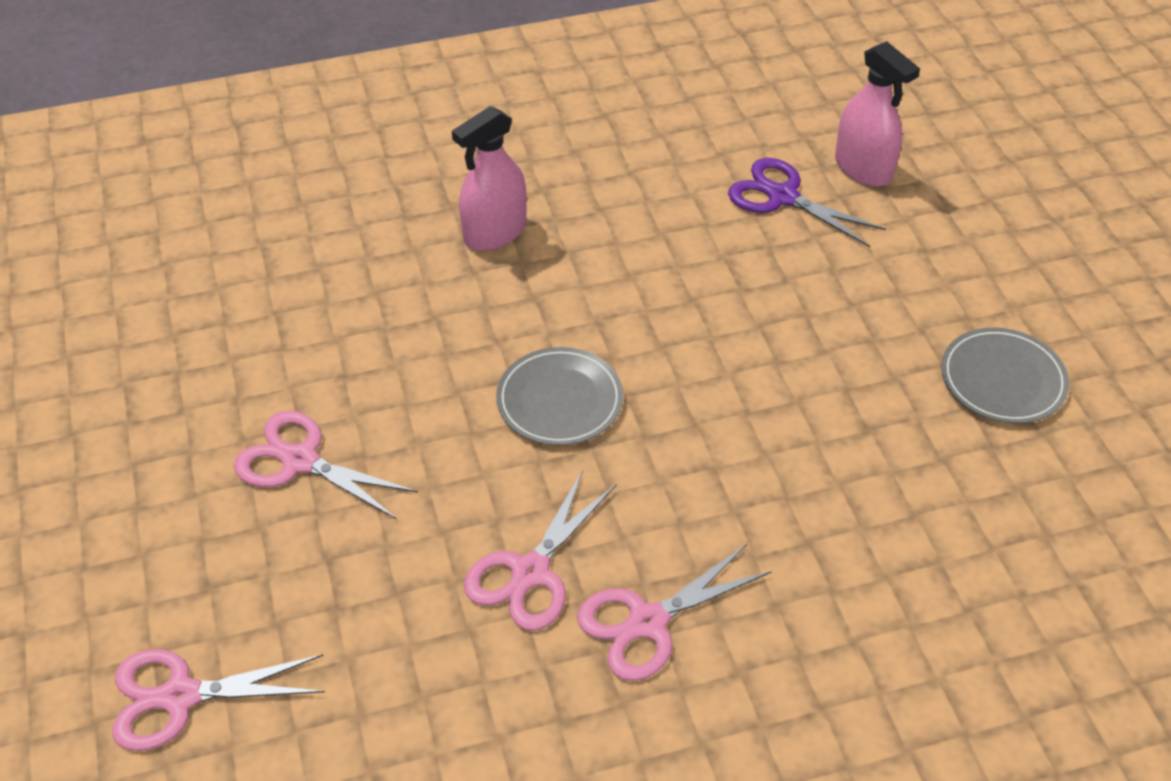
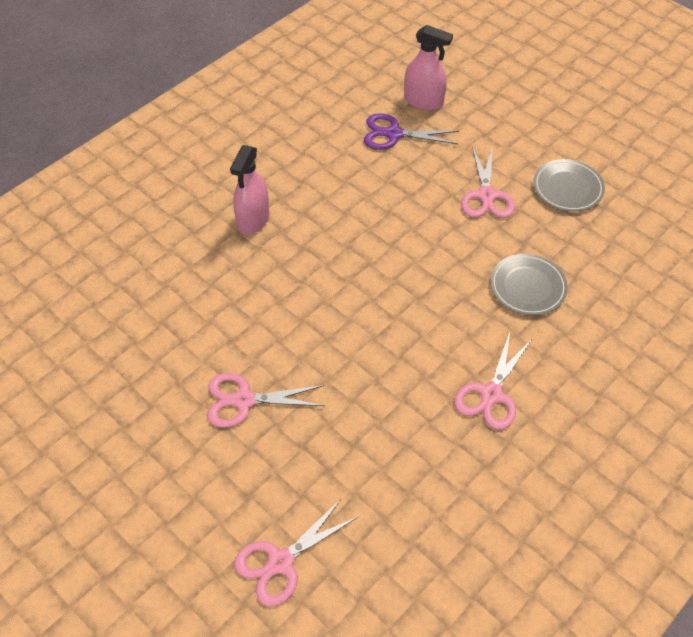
camera: 30 degrees left, 5 degrees up
pink scissors [464,470,616,631] -> pink scissors moved to [461,146,515,218]
grey plate [496,347,623,446] -> grey plate moved to [490,254,568,315]

